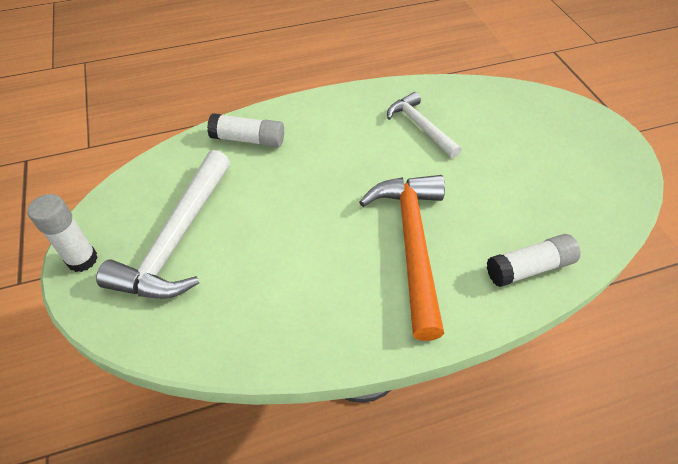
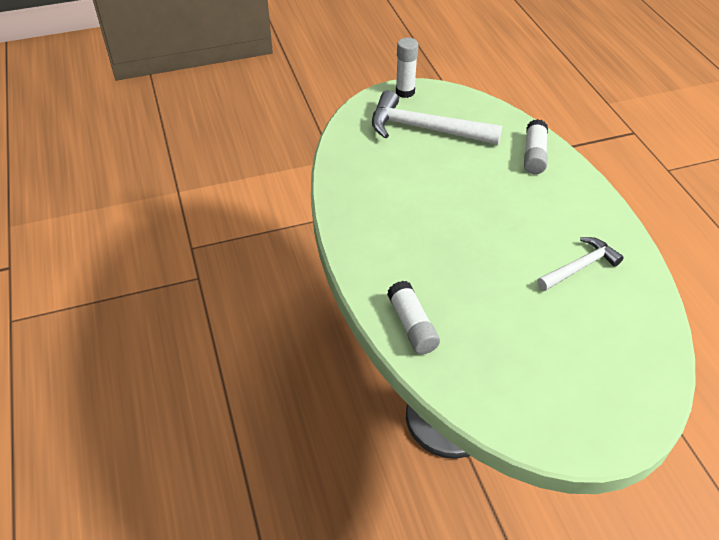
camera: 90 degrees right, 5 degrees down
orange hammer [359,175,445,341] -> none

